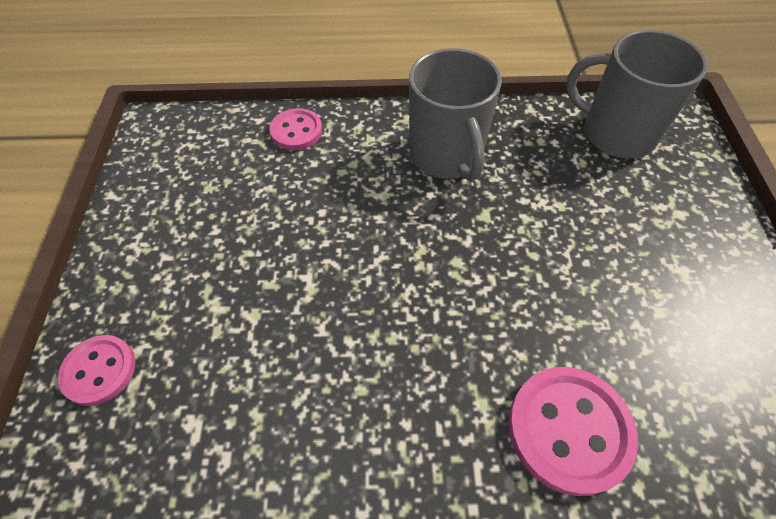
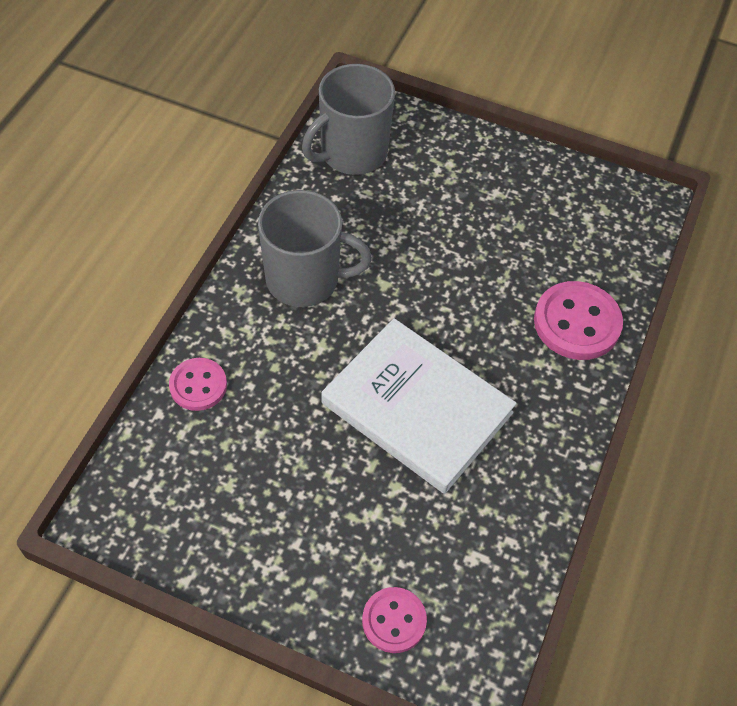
camera: 70 degrees left, 0 degrees up
none -> white book [322,318,517,494]

